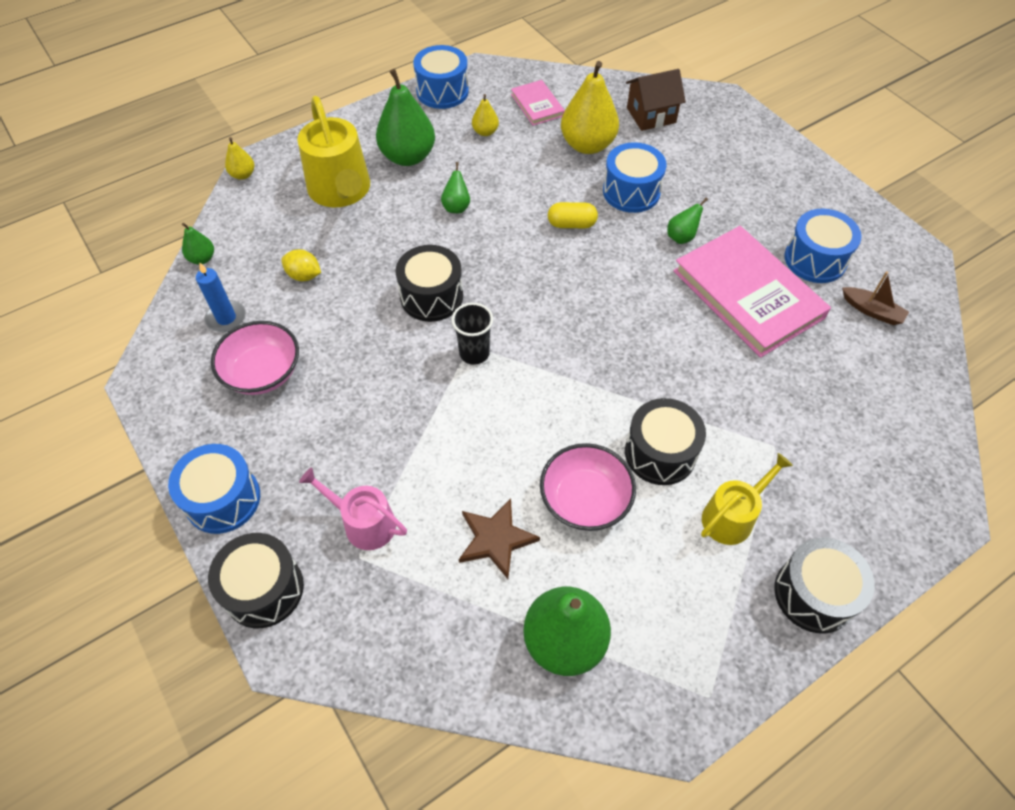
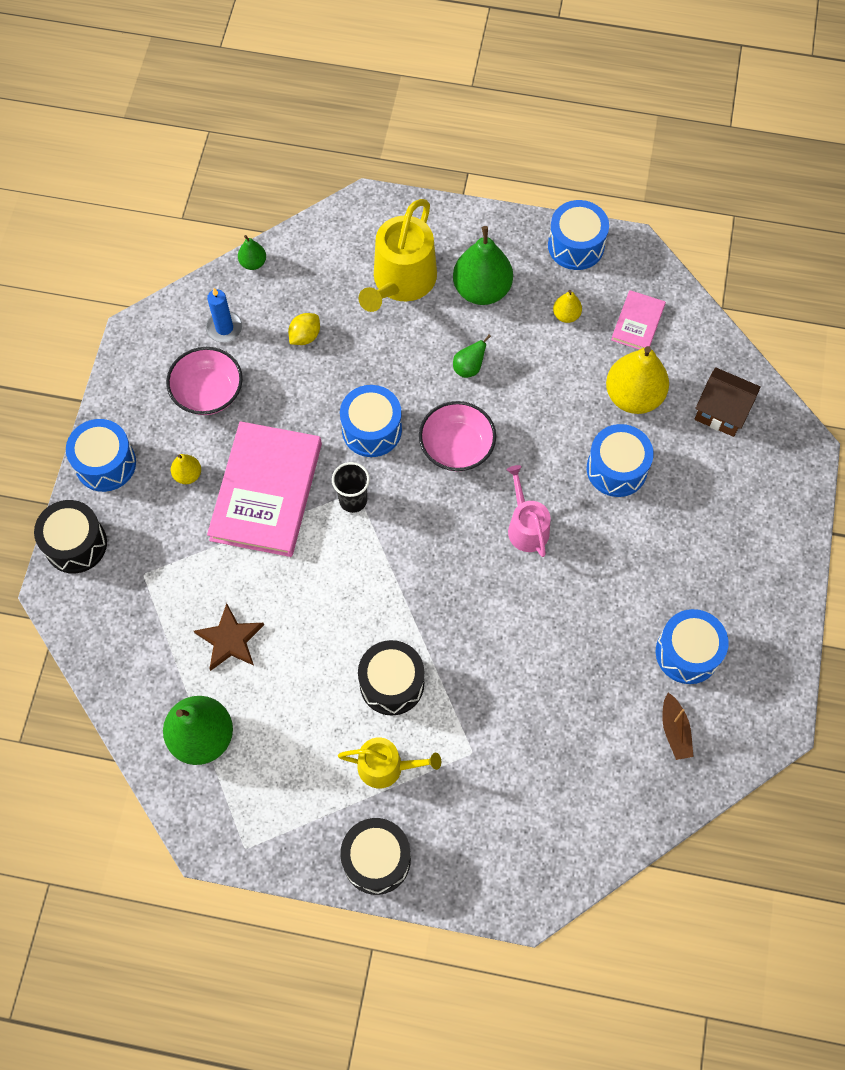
camera: 45 degrees right, 10 degrees up
yellow pear [225,137,254,180] -> yellow pear moved to [171,454,201,484]
yellow lemon [281,249,321,281] -> yellow lemon turned 60 degrees clockwise [288,313,320,345]
pink watering can [299,468,407,550] -> pink watering can moved to [506,465,550,557]
black drum [396,245,463,322] -> blue drum [340,385,402,457]
pink bowl [540,443,636,531] -> pink bowl moved to [419,401,496,471]
yellow capsule [548,202,598,228] -> none
green pear [667,198,708,244] -> none
pink book [673,226,831,358] -> pink book moved to [207,421,322,557]

